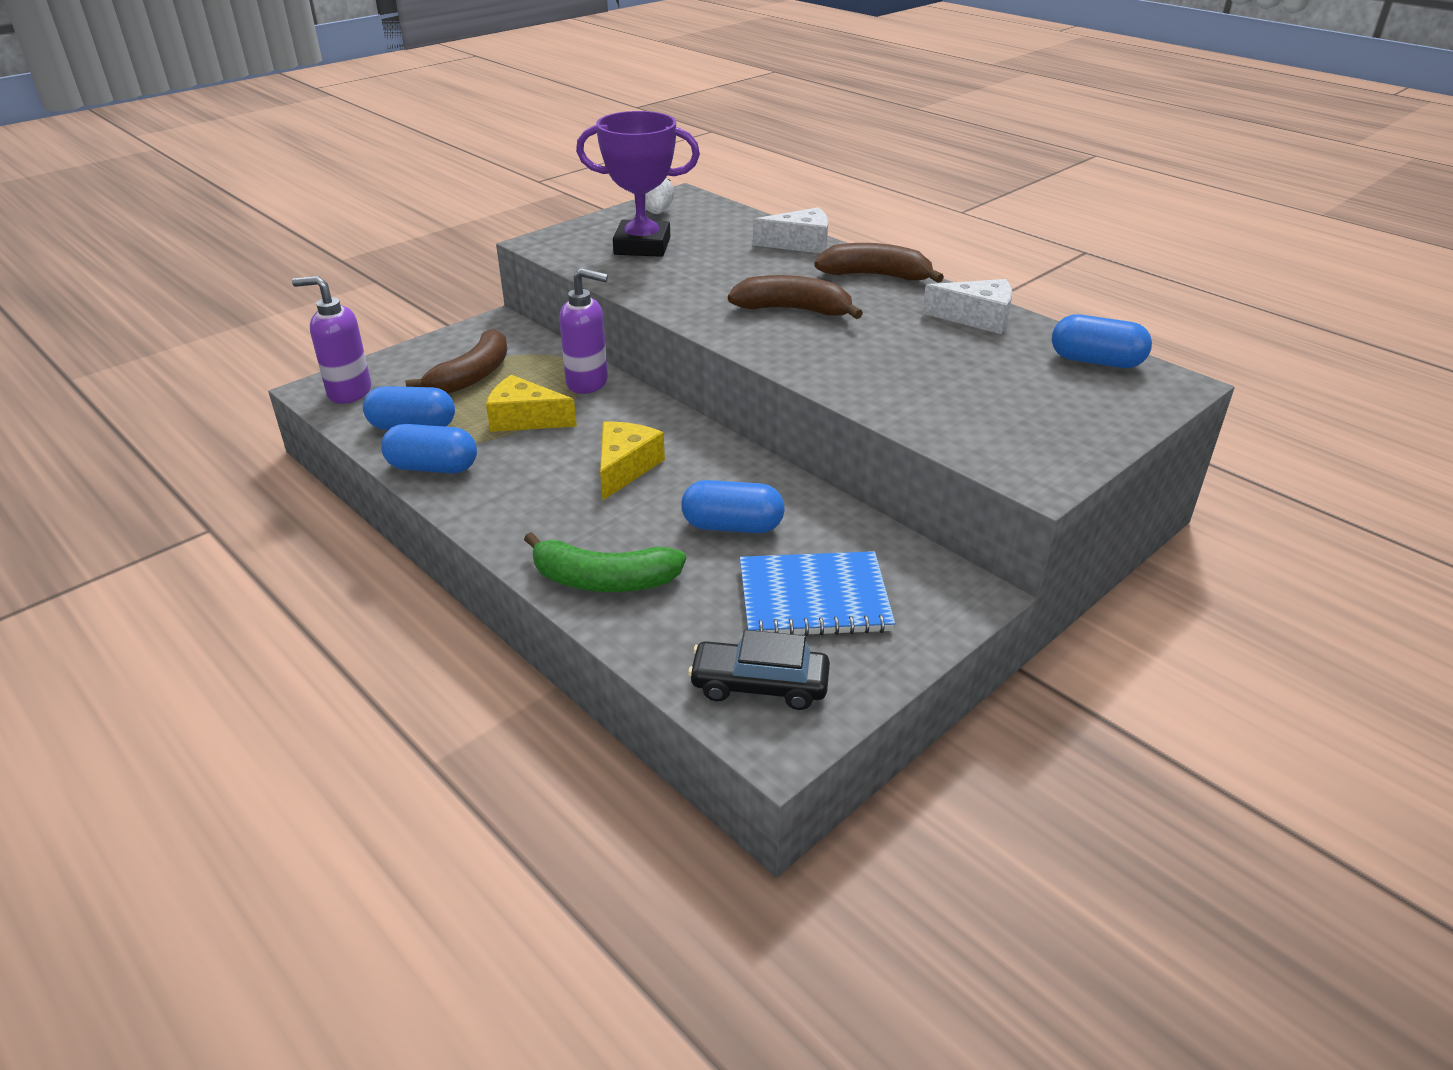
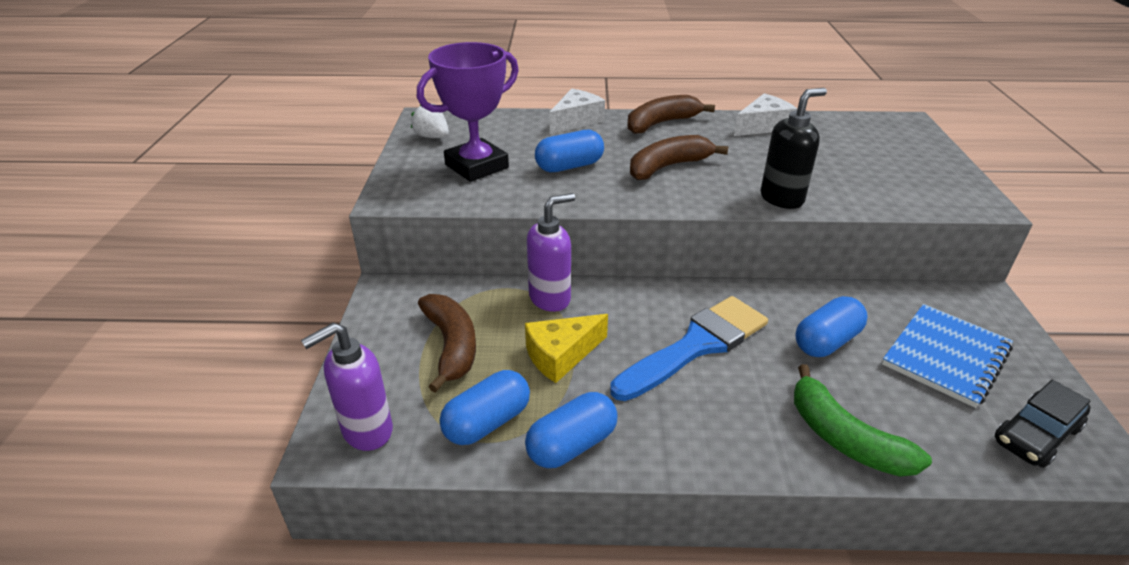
camera: 45 degrees left, 0 degrees up
green banana [524,532,686,592] -> green banana turned 90 degrees clockwise [794,364,932,477]
yellow cheese [600,422,665,500] -> blue brush [610,296,768,401]
blue capsule [1052,314,1152,368] -> blue capsule moved to [535,130,604,172]
none -> black soap dispenser [761,88,827,209]

